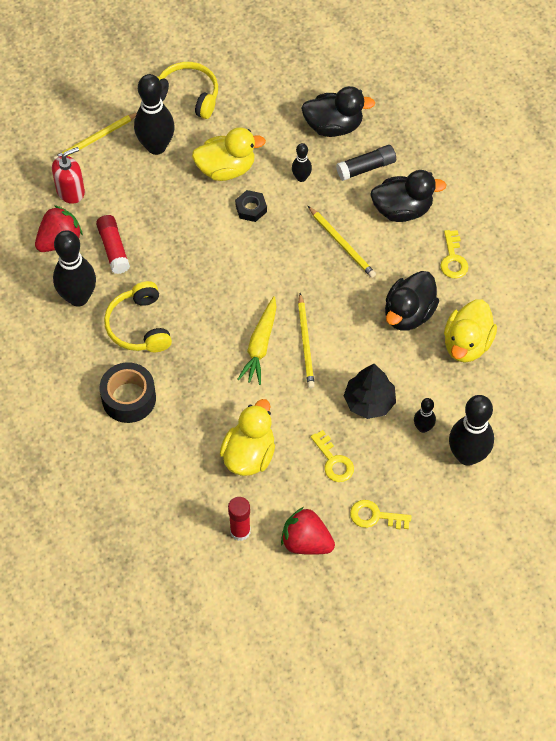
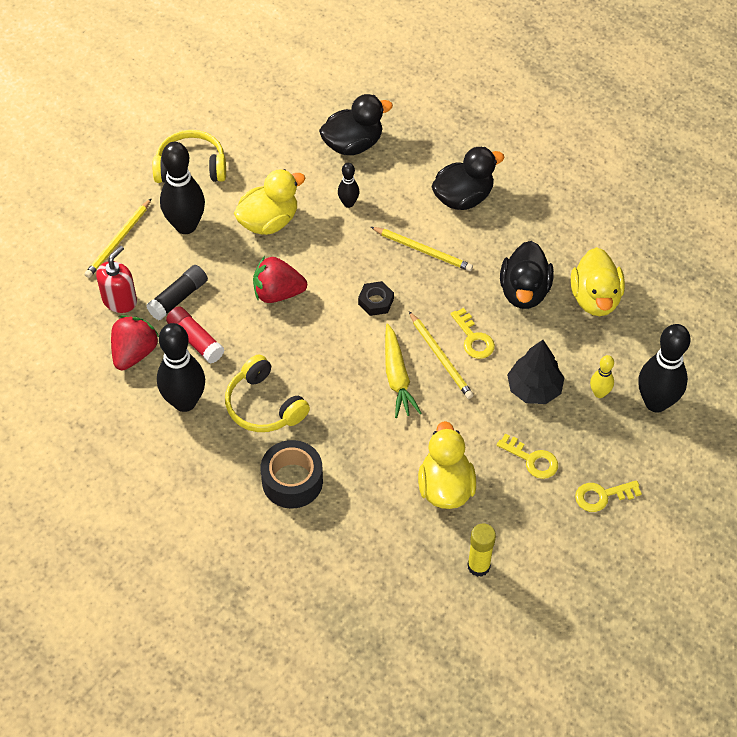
camera: 25 degrees left, 5 degrees down
red glue stick [228,497,251,541] -> yellow glue stick [468,523,496,577]
black nut [235,190,267,222] -> black nut moved to [358,281,394,316]
red strawberry [281,507,335,555] -> red strawberry moved to [253,256,307,303]
black glue stick [336,145,396,181] -> black glue stick moved to [147,265,208,320]
black bowling pin [414,398,436,433] -> yellow bowling pin [590,355,614,398]
yellow key [440,230,468,278] -> yellow key moved to [451,308,495,359]

